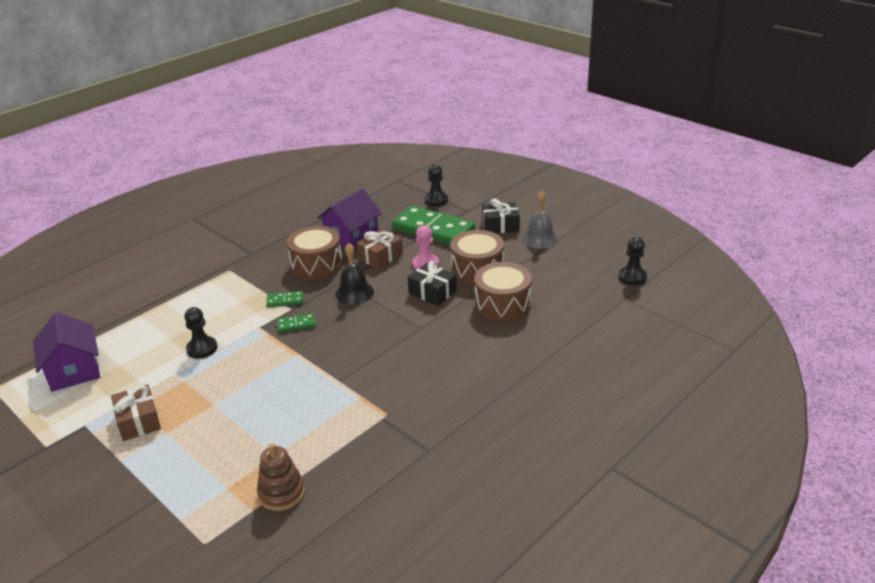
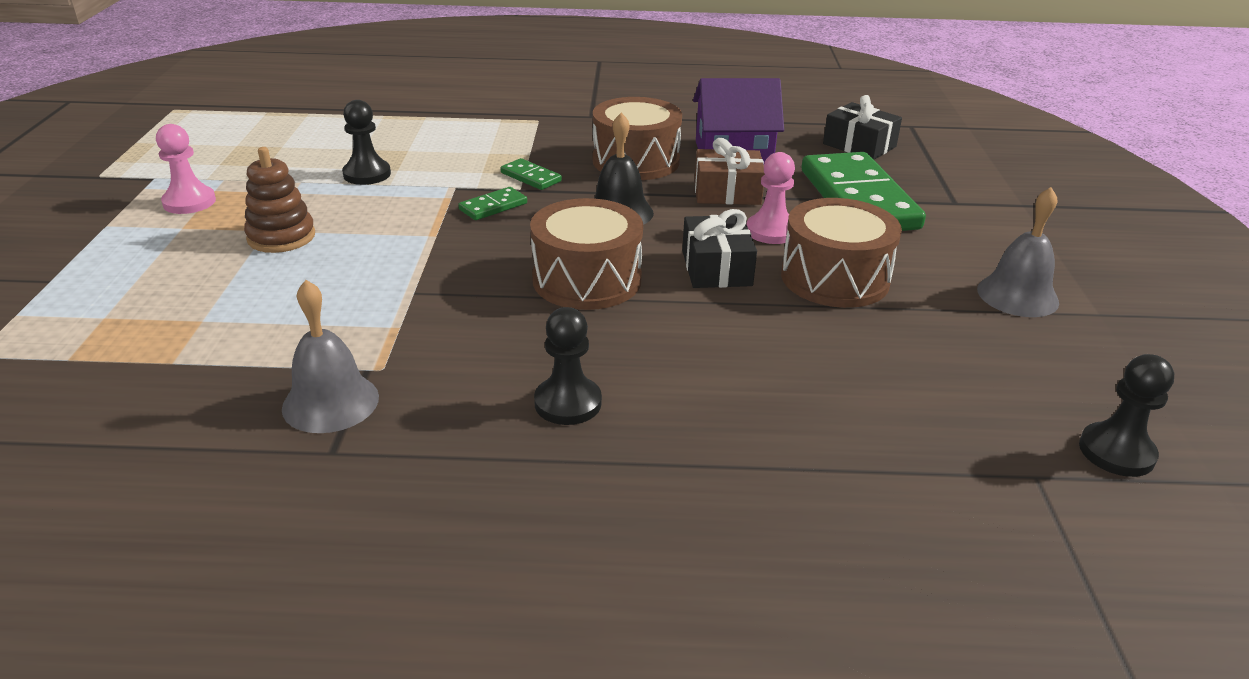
camera: 45 degrees right, 0 degrees up
purple house [33,312,100,392] -> none
brown gift [111,384,161,441] -> pink pawn [156,124,216,214]
brown stacking toy [257,443,305,511] -> brown stacking toy moved to [244,147,315,253]
green domino [277,313,316,333] -> green domino turned 75 degrees counterclockwise [458,187,527,220]
black pawn [425,164,448,206] -> black pawn moved to [534,307,602,425]
brown drum [474,262,532,322] -> brown drum moved to [530,198,643,310]
black gift [482,198,520,233] -> black gift moved to [823,95,902,160]
none -> grey bell [282,280,379,433]

